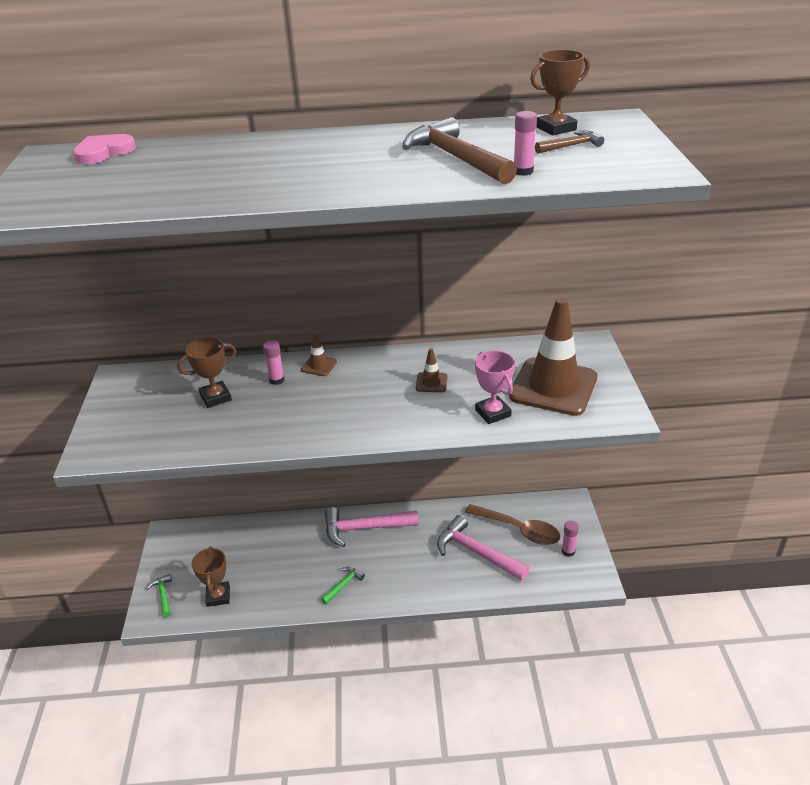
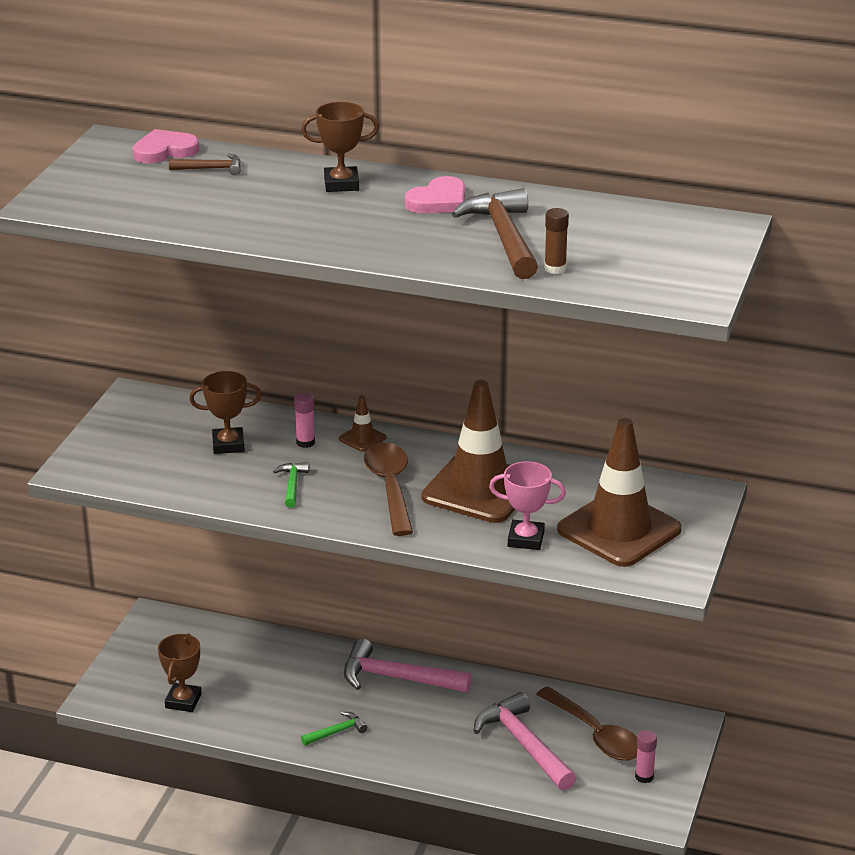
camera: 20 degrees right, 5 degrees down
green hammer [146,574,172,617] -> green hammer moved to [273,462,309,508]
brown traffic cone [416,348,447,392] -> brown traffic cone [422,380,515,523], size x2.44
pink trophy [475,350,515,424] -> pink trophy turned 75 degrees counterclockwise [489,461,566,550]
pink glue stick [514,111,537,176] -> brown glue stick [544,208,569,274]
brown trophy [530,49,590,135] -> brown trophy moved to [301,102,379,192]
brown hammer [535,130,604,154] -> brown hammer moved to [169,154,241,175]
none -> brown spoon [364,442,413,536]
none -> pink heart [405,176,465,213]

